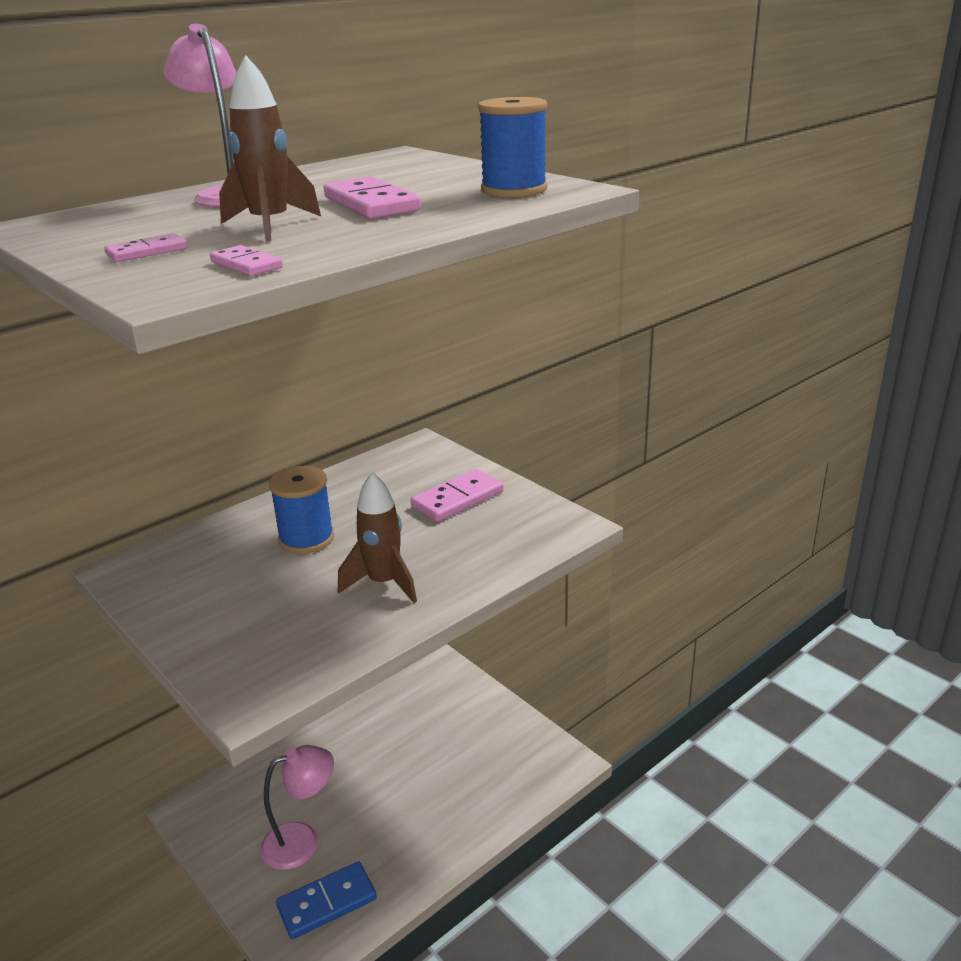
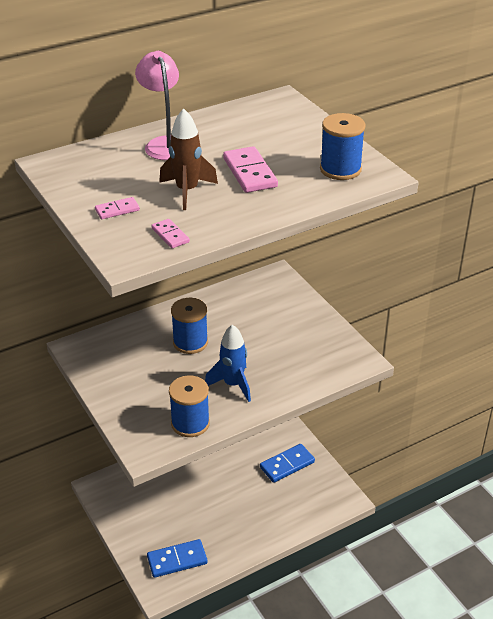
camera: 10 degrees right, 10 degrees up
pink lamp [260,745,334,870] -> none
brown rocket [338,472,417,603] -> blue rocket [205,325,251,402]
pink domino [411,469,504,522] -> none
none -> blue spool [169,376,210,437]
none -> blue domino [260,444,315,483]

